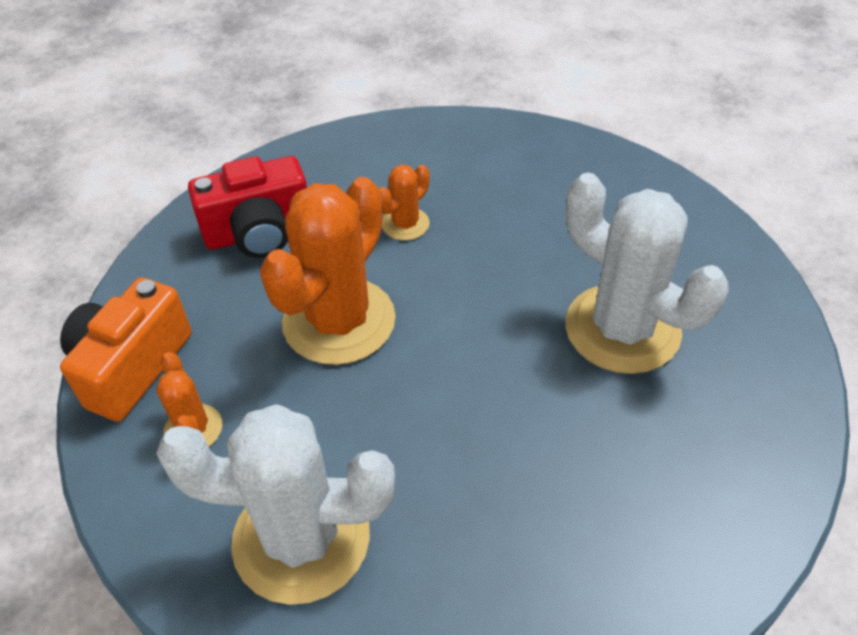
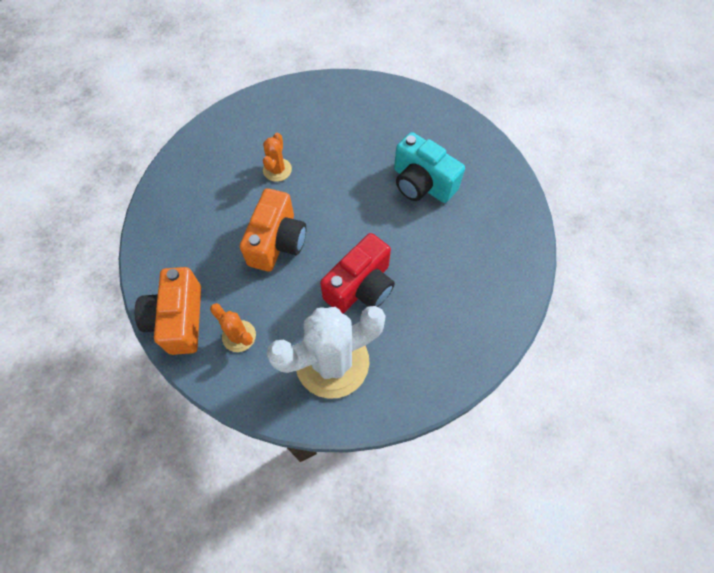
camera: 30 degrees left, 15 degrees up
red camera [188,156,307,258] -> red camera moved to [320,233,395,313]
orange cactus [260,177,396,365] -> orange camera [240,188,306,272]
white cactus [565,173,729,374] -> turquoise camera [394,132,465,203]

